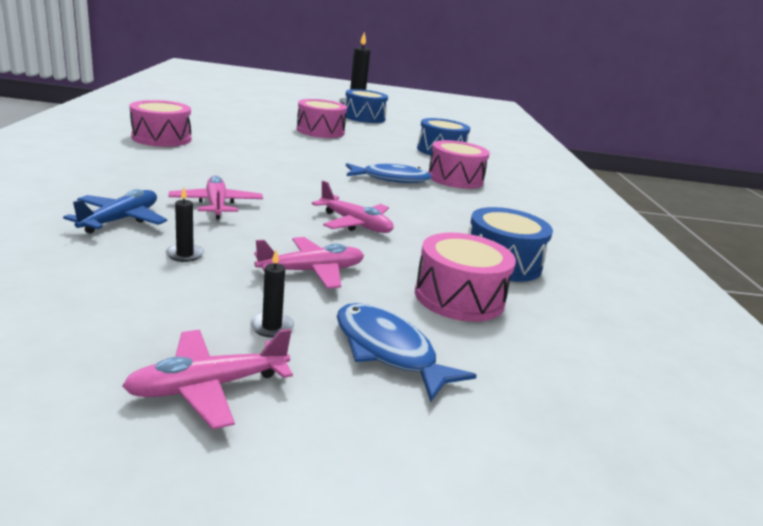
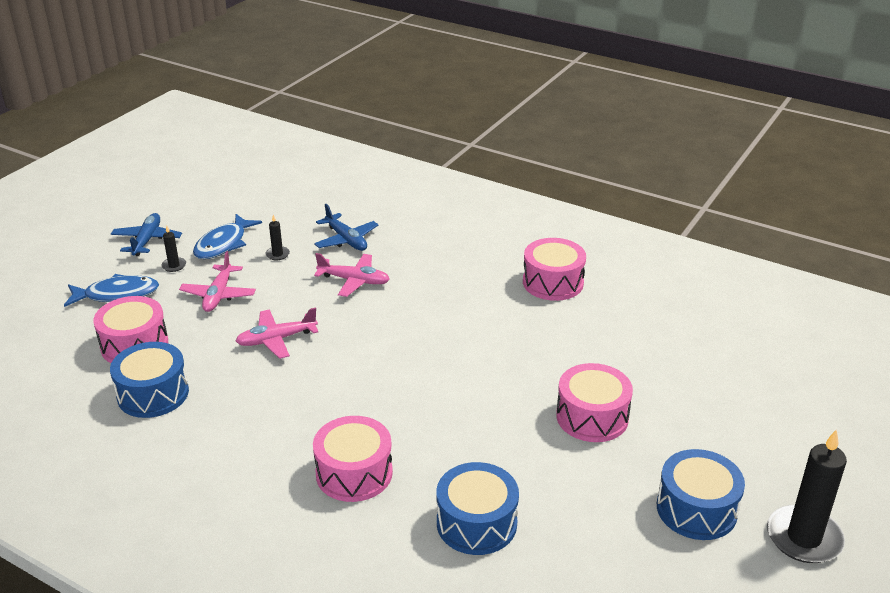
camera: 125 degrees right, 10 degrees up
pink plane [122,329,293,429] -> blue plane [111,213,182,256]
blue fish [346,163,432,183] -> blue fish moved to [193,214,262,259]

